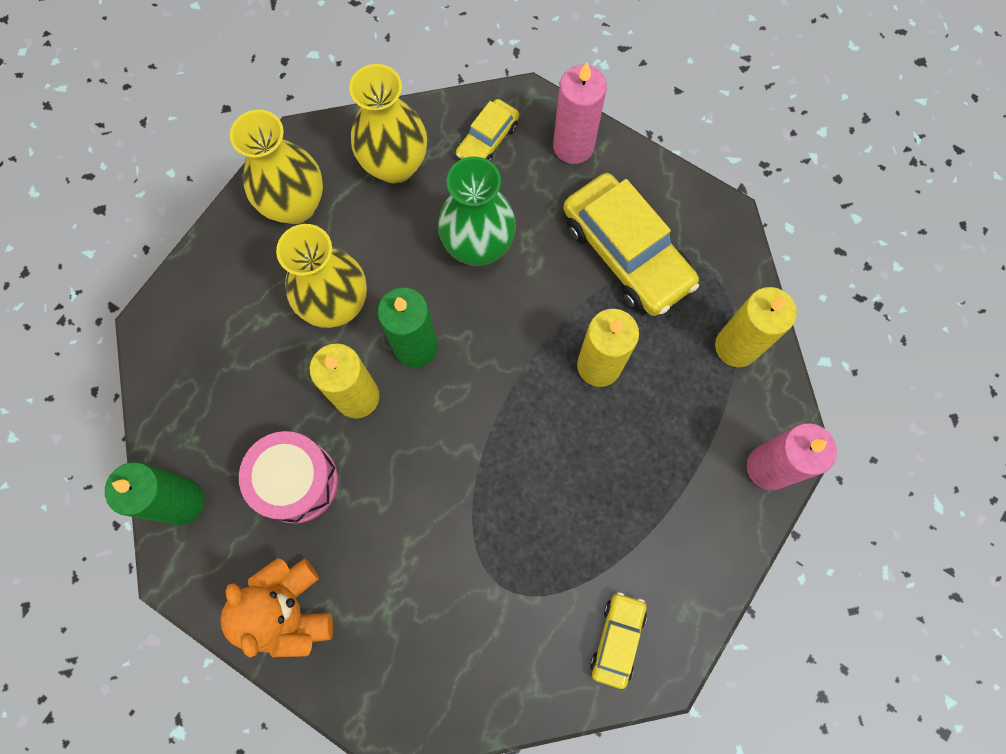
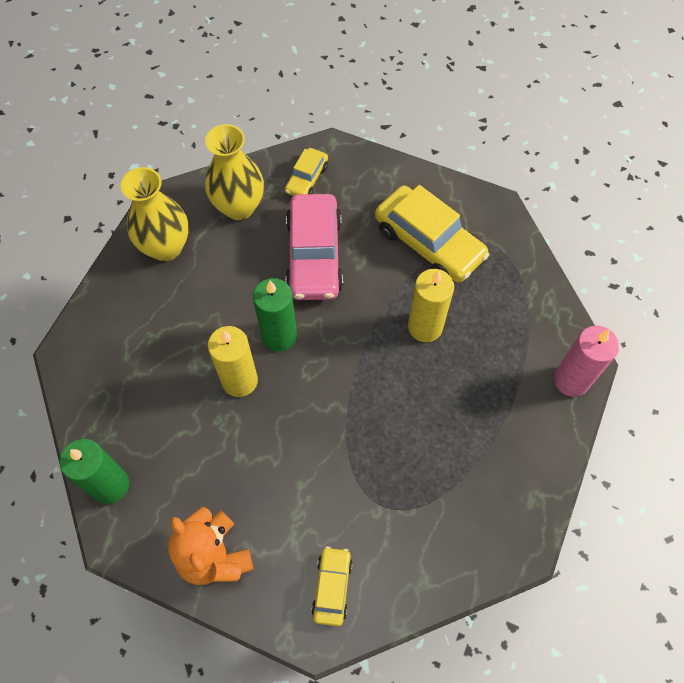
camera: 10 degrees left, 10 degrees down
pink drum [239,431,338,524] -> none
yellow vase [276,224,367,328] -> none
green vase [438,156,516,266] -> pink car [285,194,343,300]
pink candle [553,63,607,164] -> none
yellow car [590,592,647,689] -> yellow car moved to [311,547,353,626]
yellow candle [715,287,797,367] -> none

